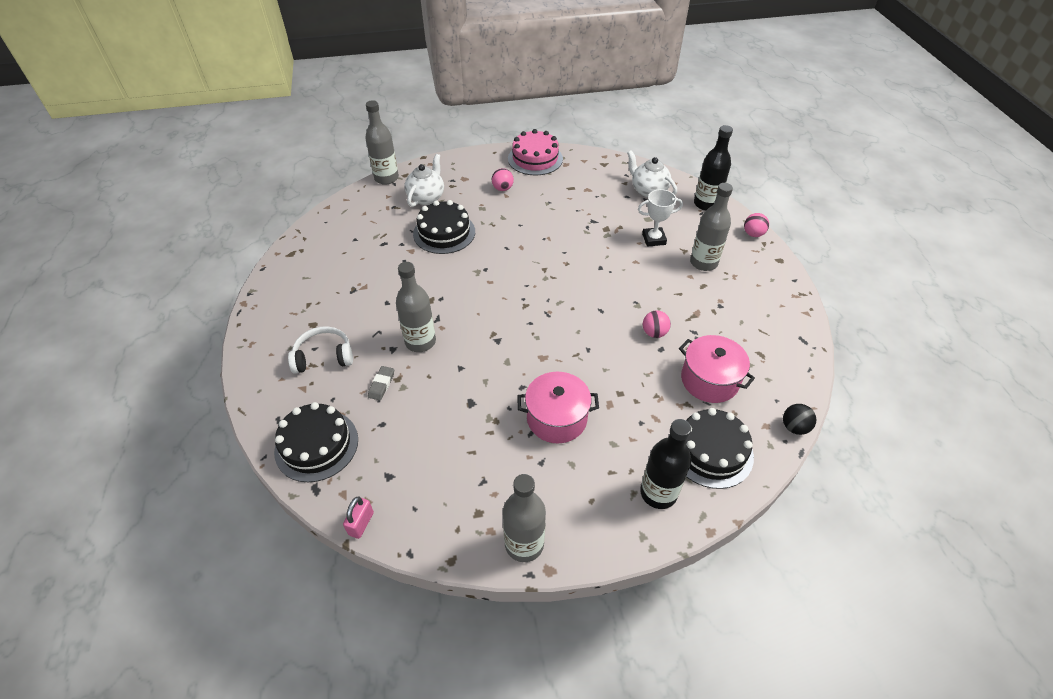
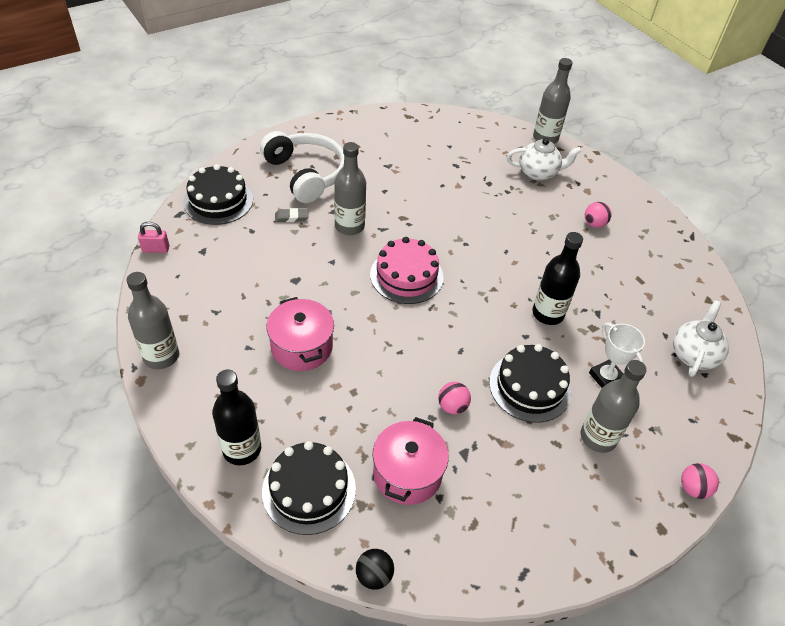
camera: 65 degrees right, 0 degrees up
white headphones [288,326,353,374] -> white headphones [260,131,344,203], size x1.59
black cake [413,200,475,254] -> black cake moved to [489,344,572,423]
pink cake [508,129,563,175] -> pink cake moved to [370,237,444,304]
black bottle [694,125,733,211] -> black bottle moved to [532,232,583,325]

